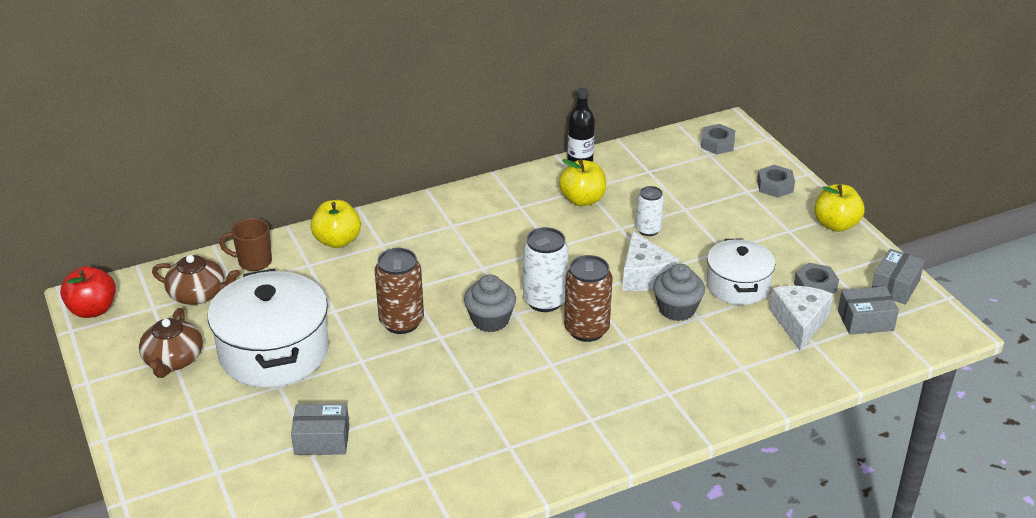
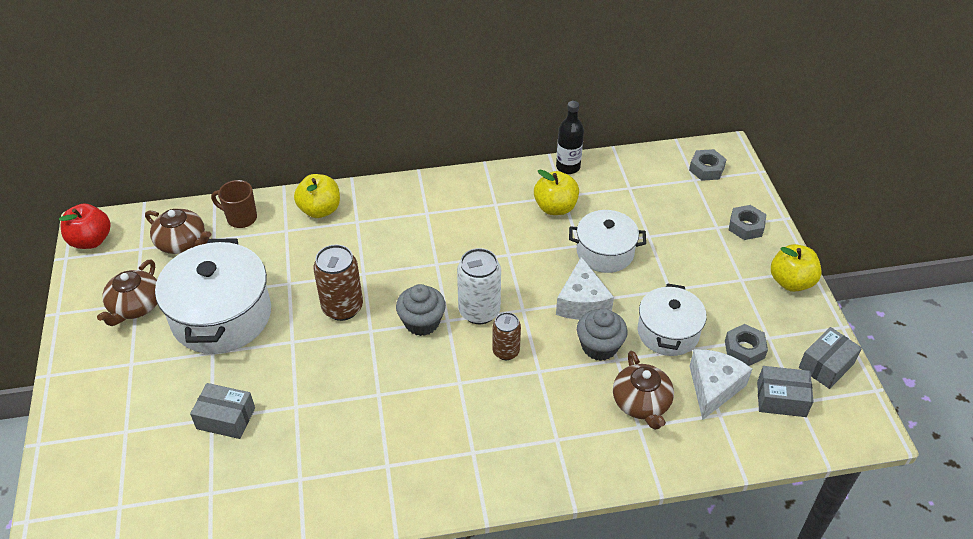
camera: 15 degrees right, 10 degrees up
brown can [564,255,612,342] -> brown can [492,312,521,360], size x0.63
white can [636,186,664,236] -> white pot [569,210,646,273]
none -> brown teapot [613,350,674,430]

